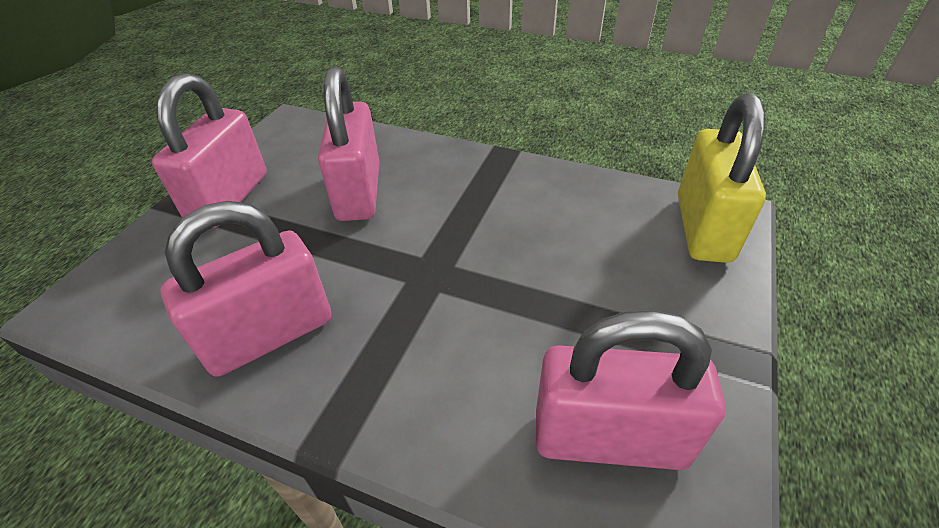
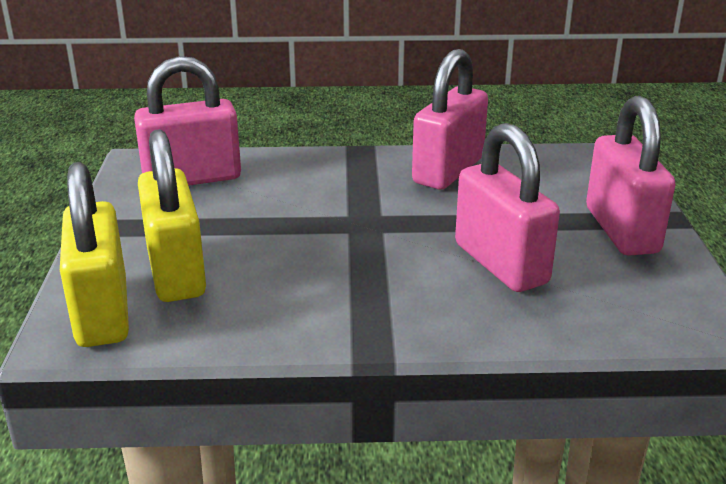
camera: 155 degrees right, 15 degrees down
none -> yellow padlock [138,129,206,302]

